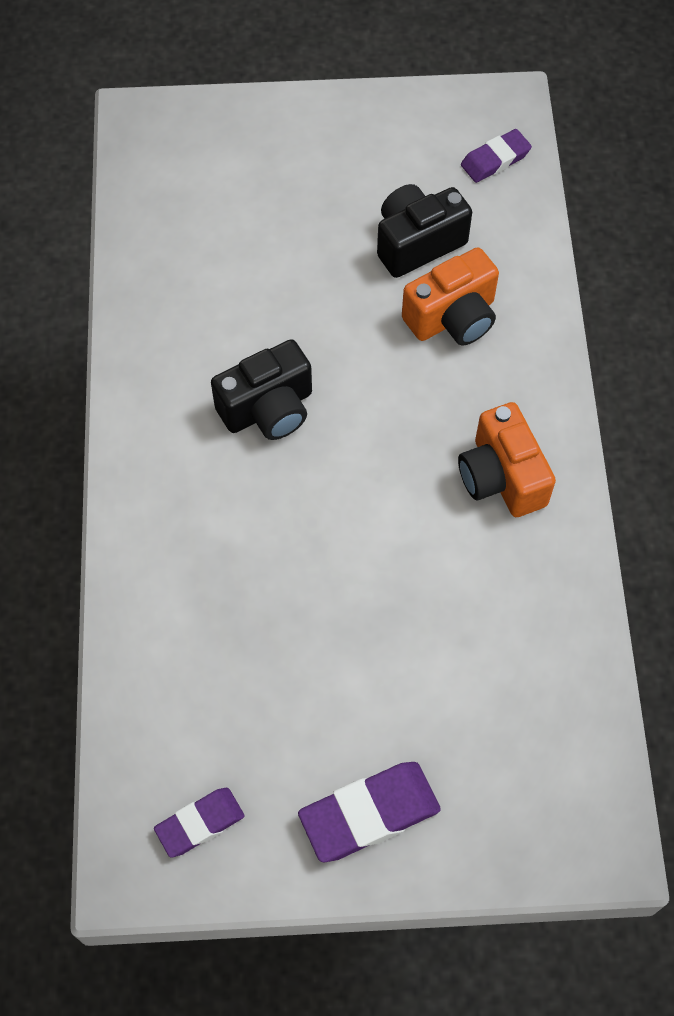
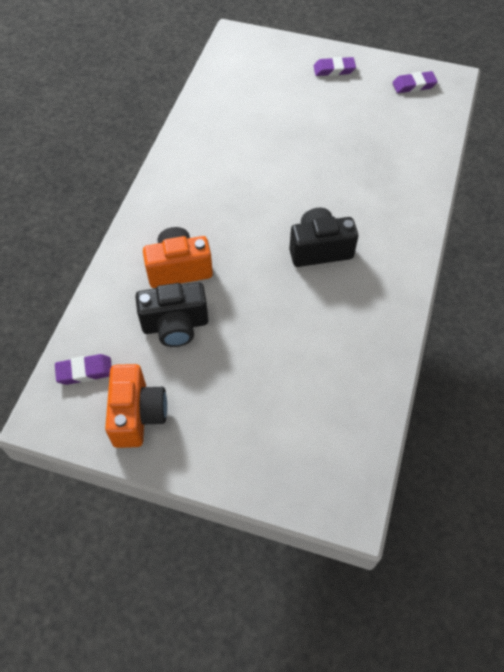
camera: 160 degrees left, 5 degrees down
purple eraser [298,762,441,863] -> purple eraser [314,57,356,76], size x0.63
orange camera [458,402,556,517] -> orange camera moved to [105,364,167,448]

